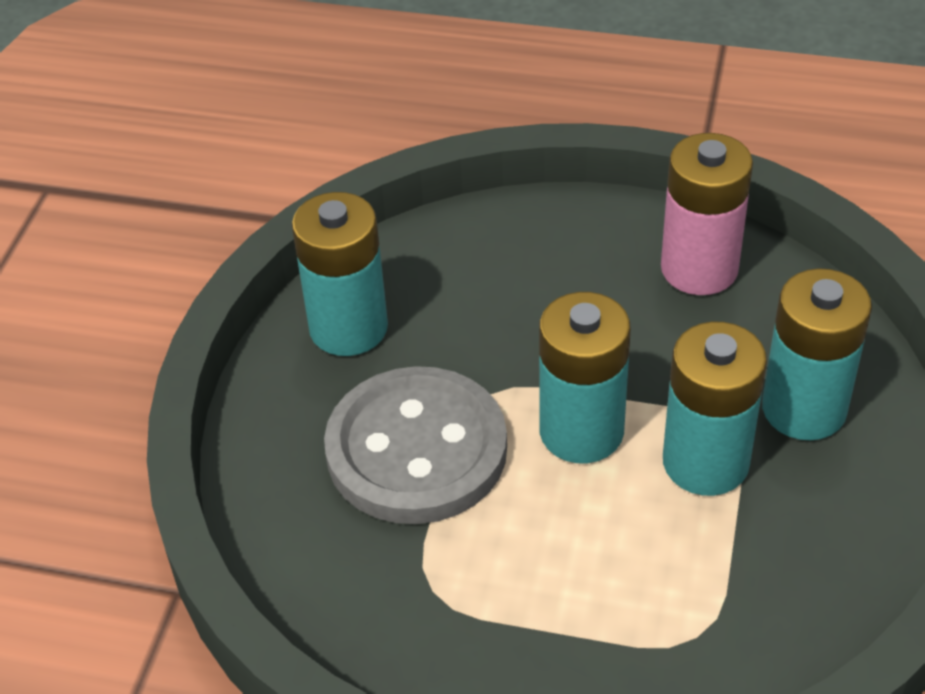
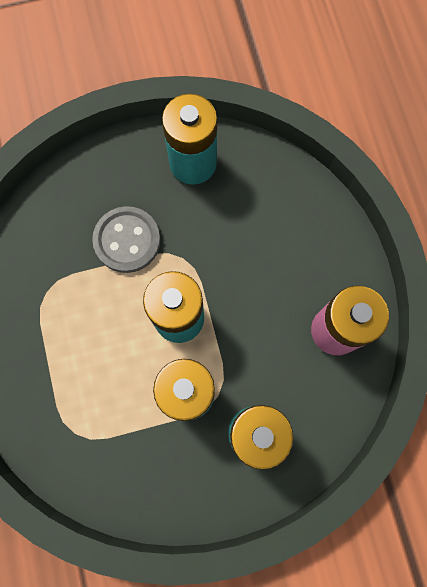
camera: 60 degrees right, 30 degrees up
grey button [324,366,507,524] -> grey button [92,206,161,273], size x0.64

